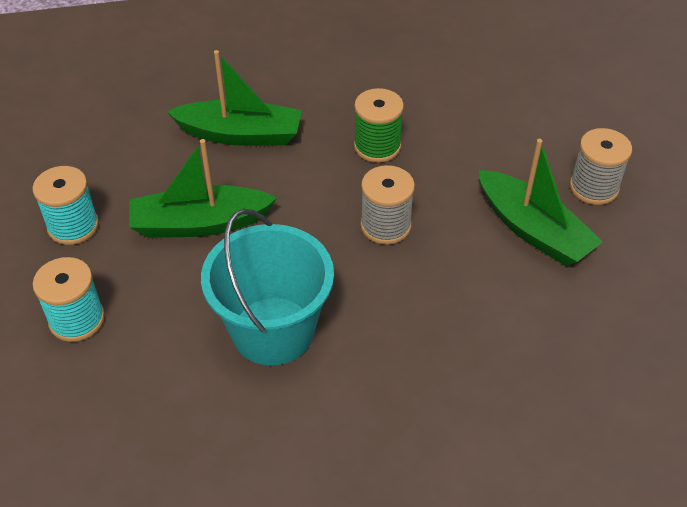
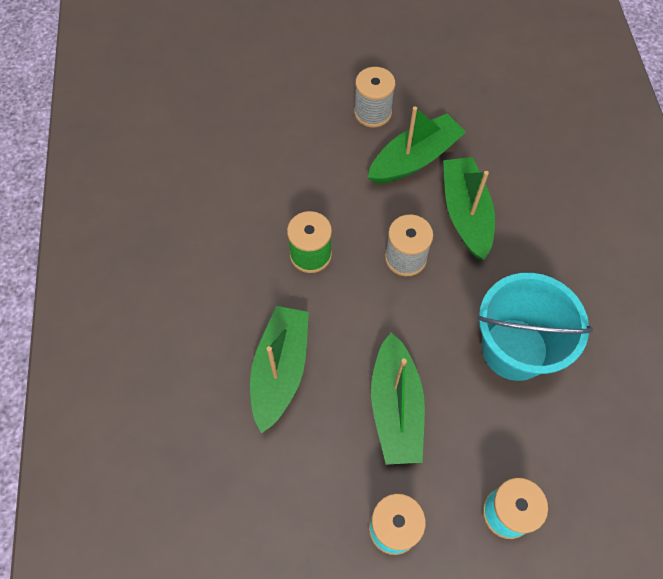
camera: 85 degrees left, 15 degrees up
none -> green boat [443,157,495,260]

